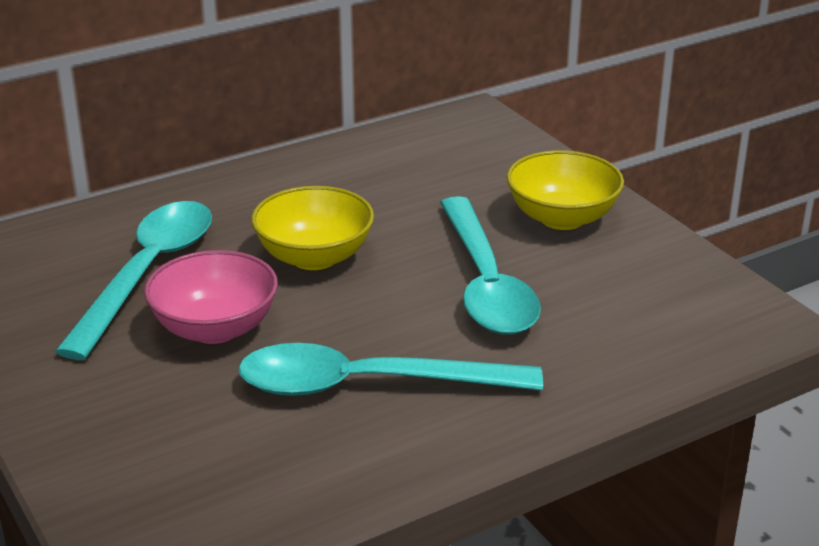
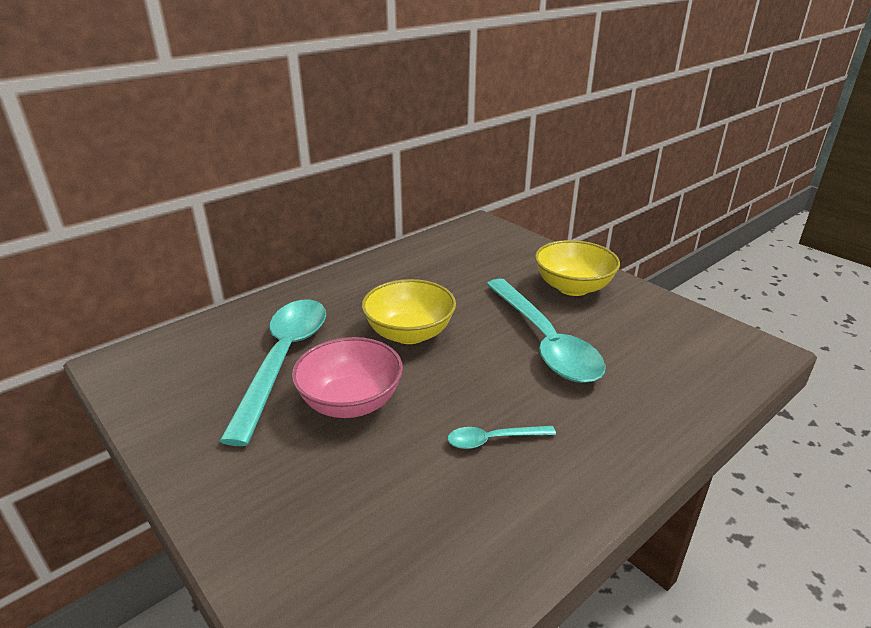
camera: 10 degrees left, 0 degrees up
turquoise spoon [238,343,543,396] -> turquoise spoon [448,426,556,449], size x0.44

